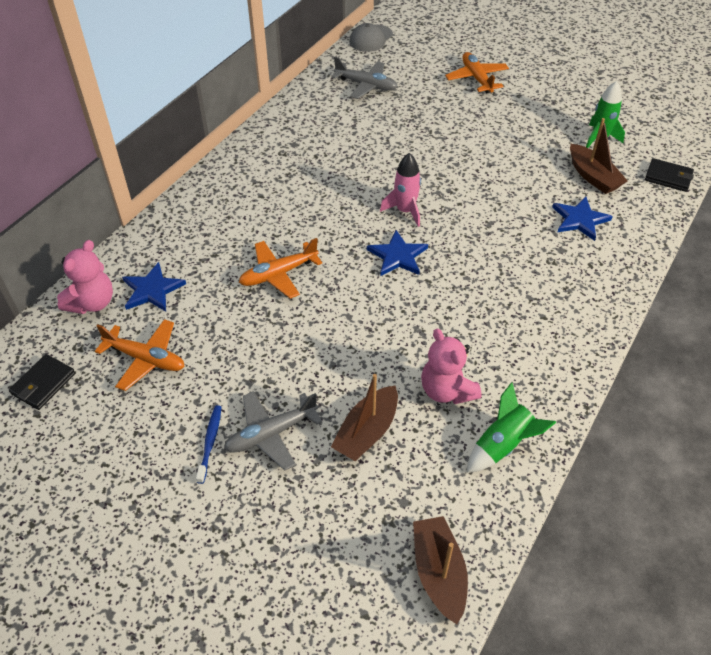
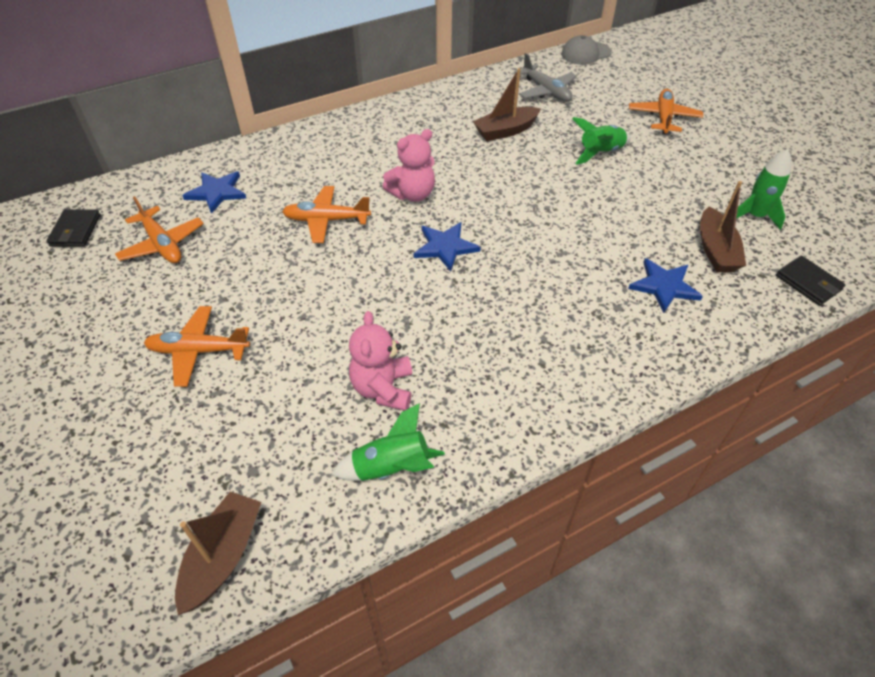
camera: 30 degrees right, 0 degrees up
black wallet [9,354,75,410] -> black wallet turned 60 degrees counterclockwise [47,209,101,247]
pink teddy bear [57,240,113,314] -> pink teddy bear moved to [383,129,435,202]
blue toothbrush [196,405,221,484] -> none
grey plane [224,391,322,471] -> orange plane [144,306,250,387]
brown boat [331,374,398,461] -> brown boat moved to [473,68,541,141]
pink rocket [380,153,421,227] -> none
none -> green rocket [572,117,631,165]

